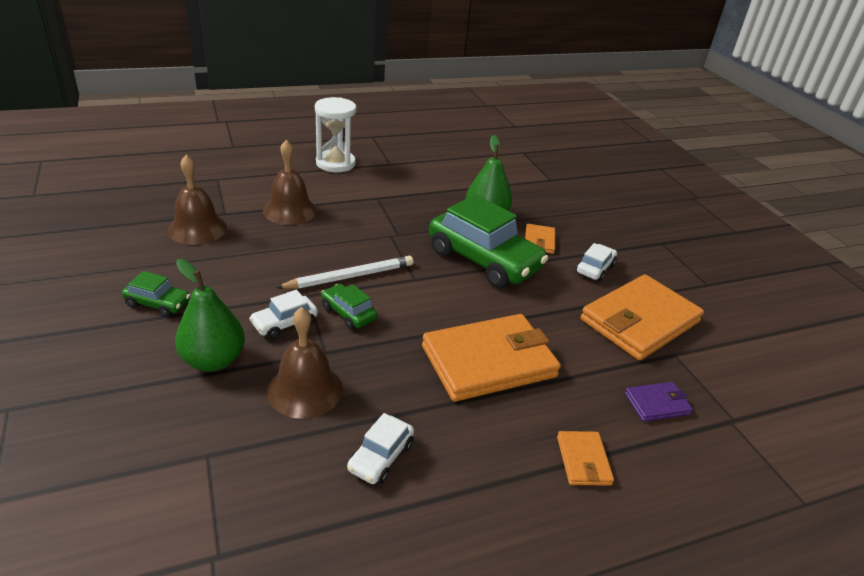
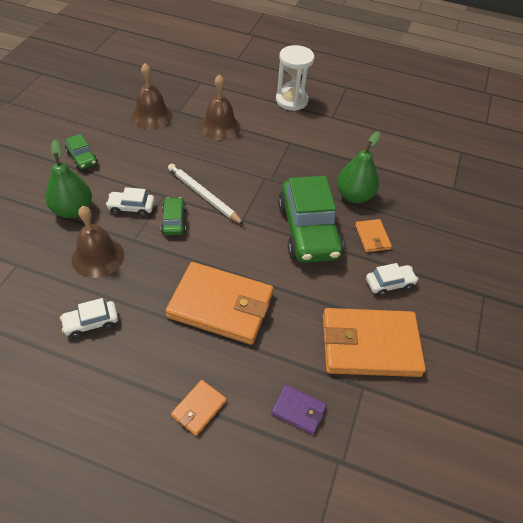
camera: 40 degrees right, 15 degrees up
white pencil [276,256,413,289] -> white pencil turned 150 degrees counterclockwise [168,164,244,225]
orange wallet [525,224,555,254] -> orange wallet turned 60 degrees counterclockwise [355,219,392,252]

